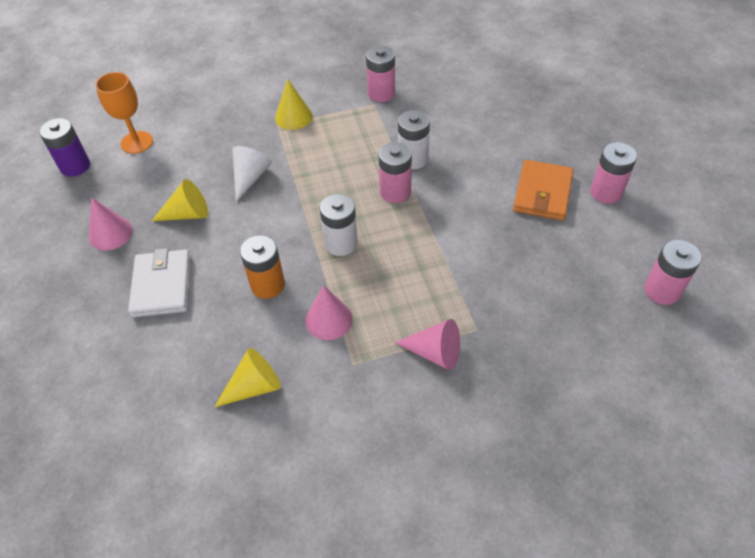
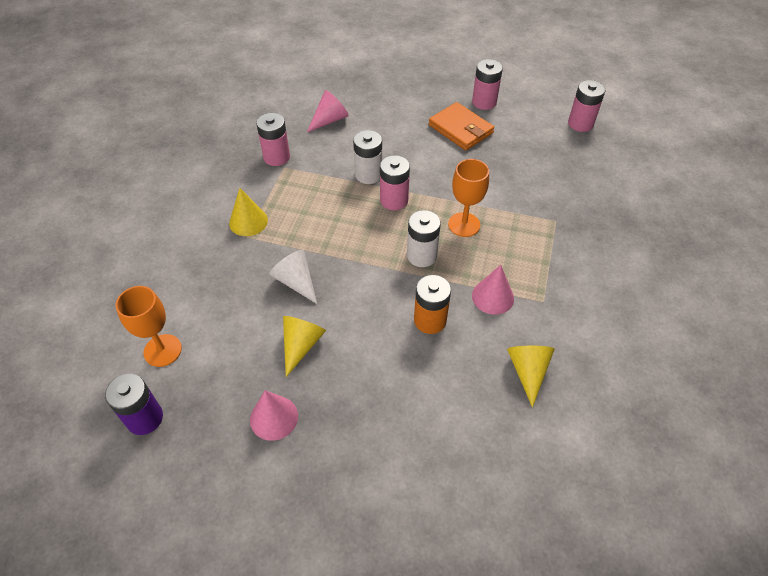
camera: 60 degrees left, 0 degrees up
white wallet [128,248,191,318] -> none
pink cone [395,319,460,370] -> pink cone moved to [307,90,349,132]
none -> orange goblet [448,159,489,237]

